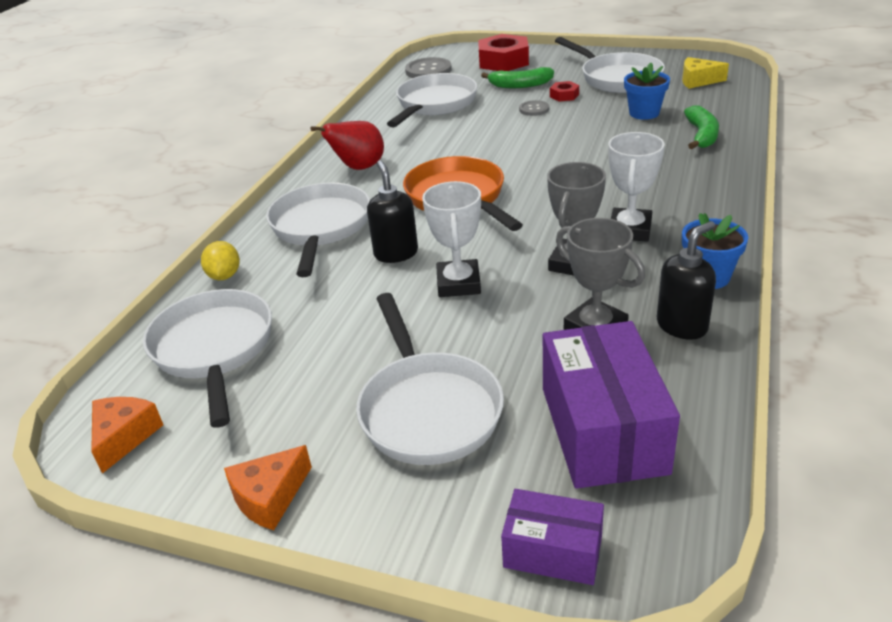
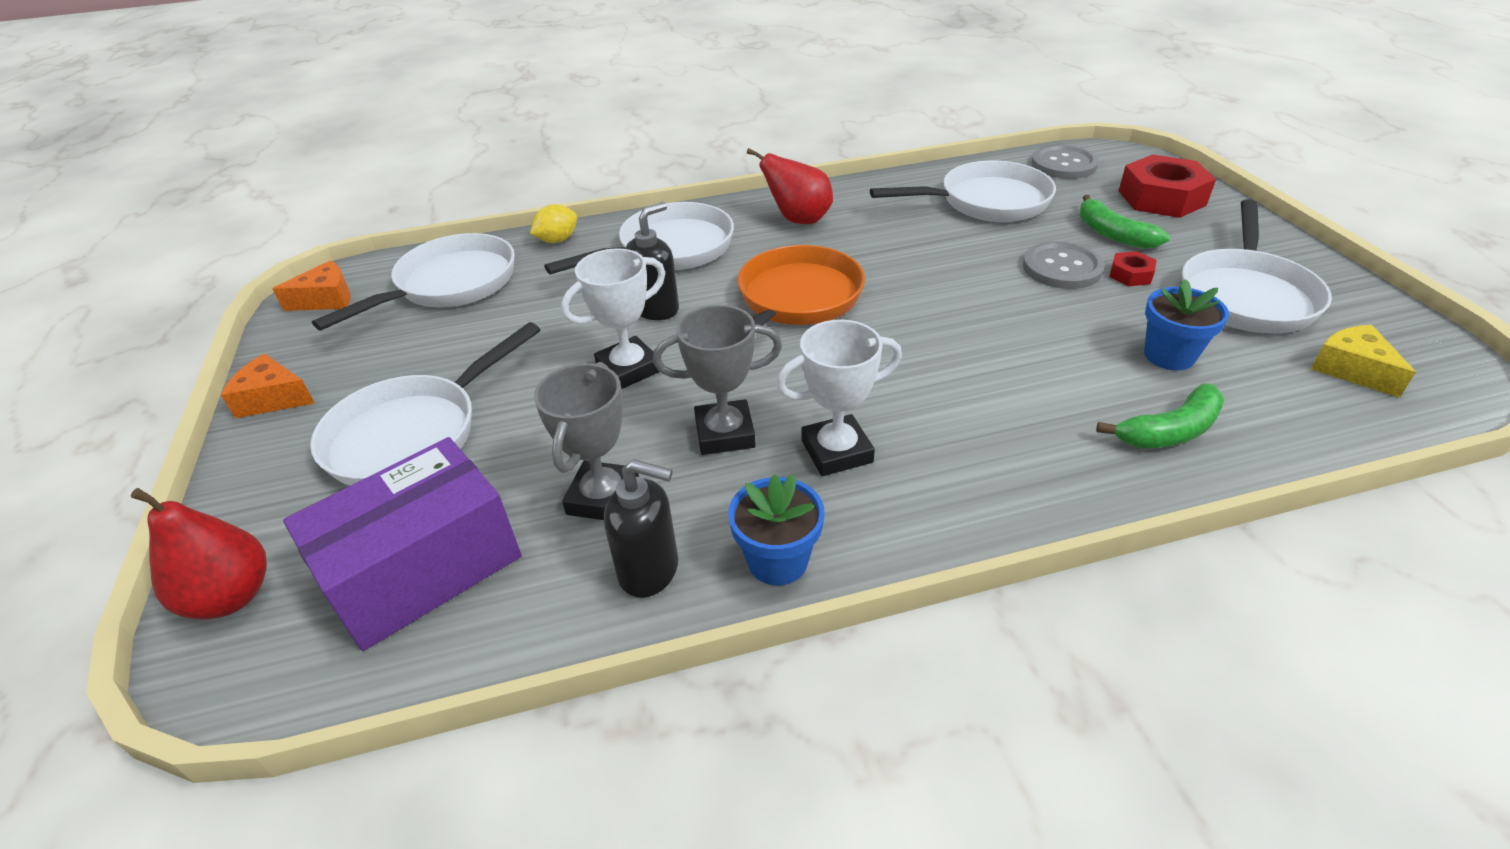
camera: 55 degrees right, 5 degrees up
purple box [501,489,604,585] -> red pear [131,488,267,619]
grey button [519,100,549,116] -> grey button [1023,241,1105,289], size x1.75

